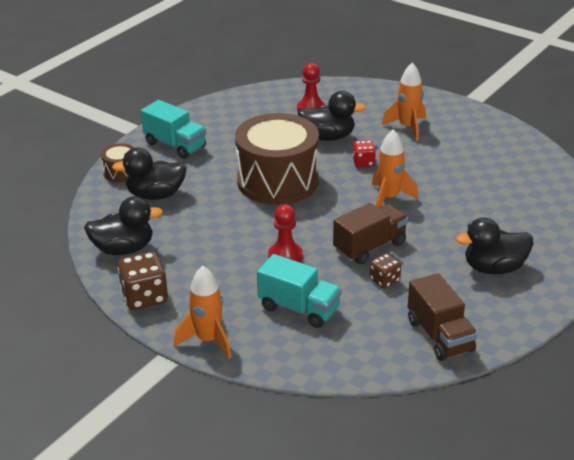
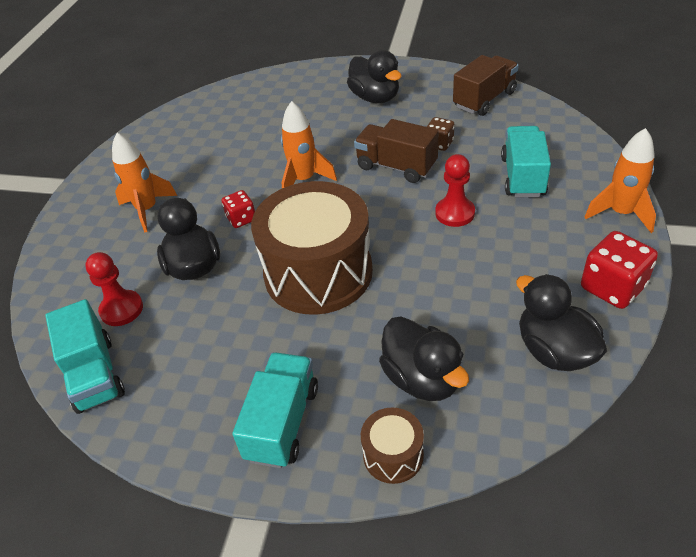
camera: 110 degrees left, 10 degrees up
brown dice [118,252,168,310] -> red dice [581,231,658,309]
none -> turquoise truck [45,299,125,414]

